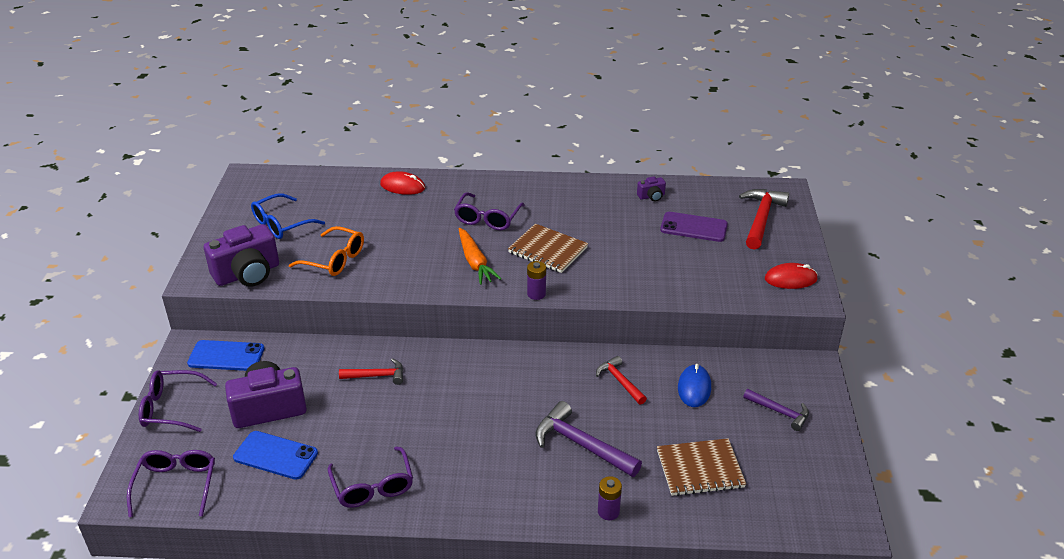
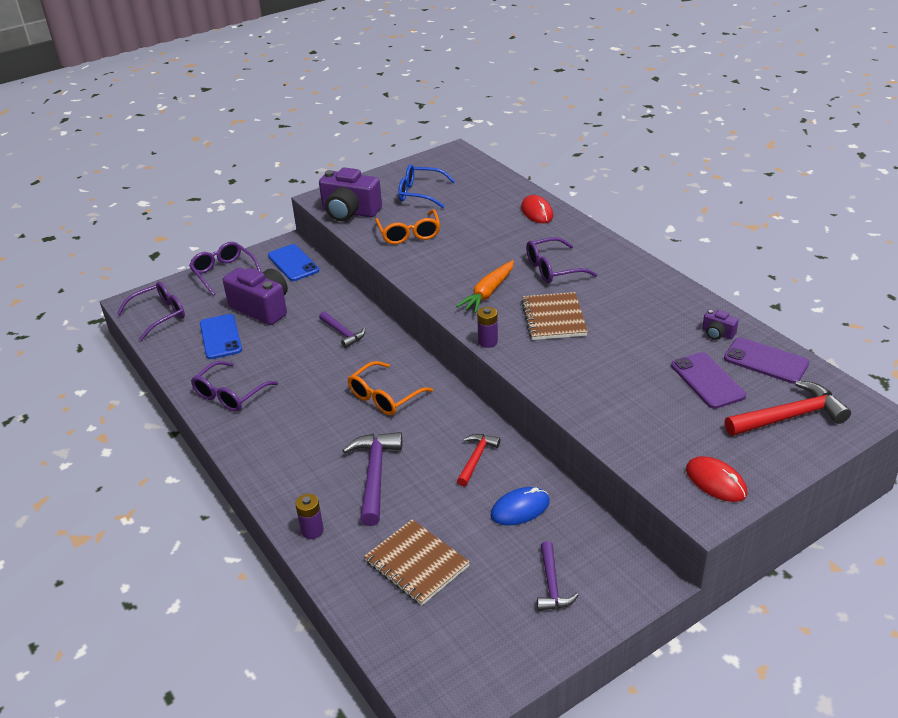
camera: 55 degrees right, 0 degrees up
red hammer [339,358,403,385] -> purple hammer [319,311,365,348]
none -> orange glasses [348,361,433,415]
none -> purple phone [724,338,809,384]

